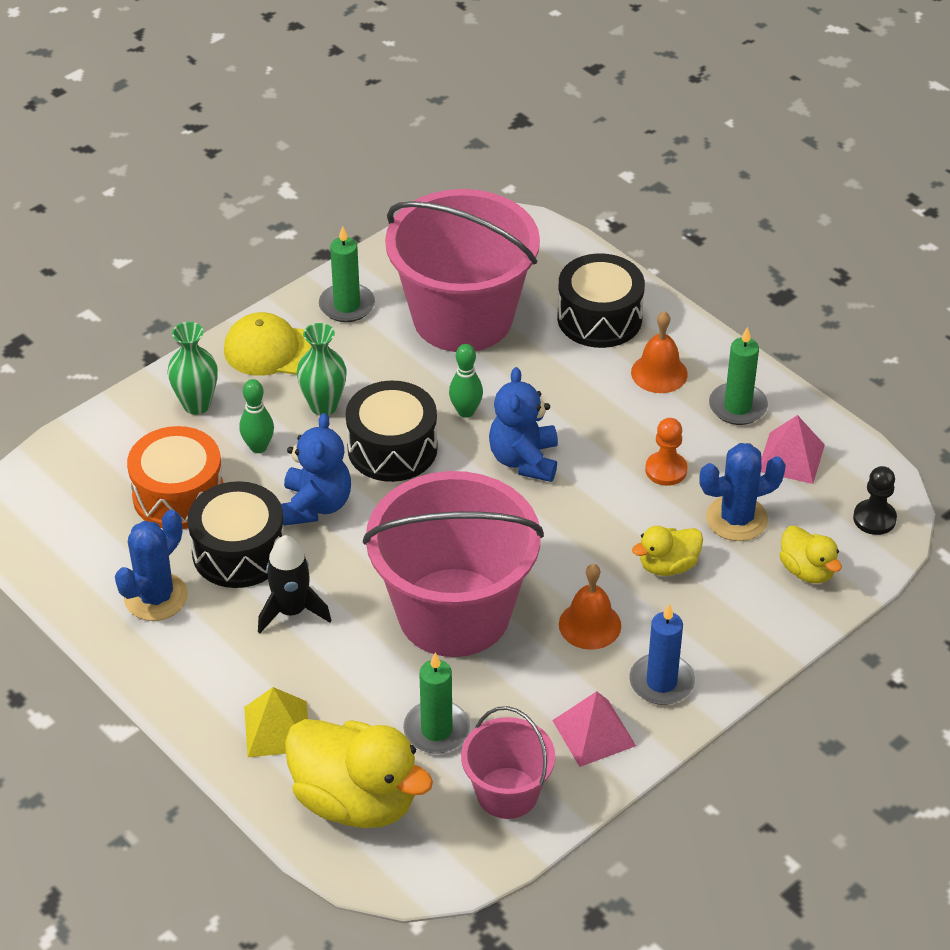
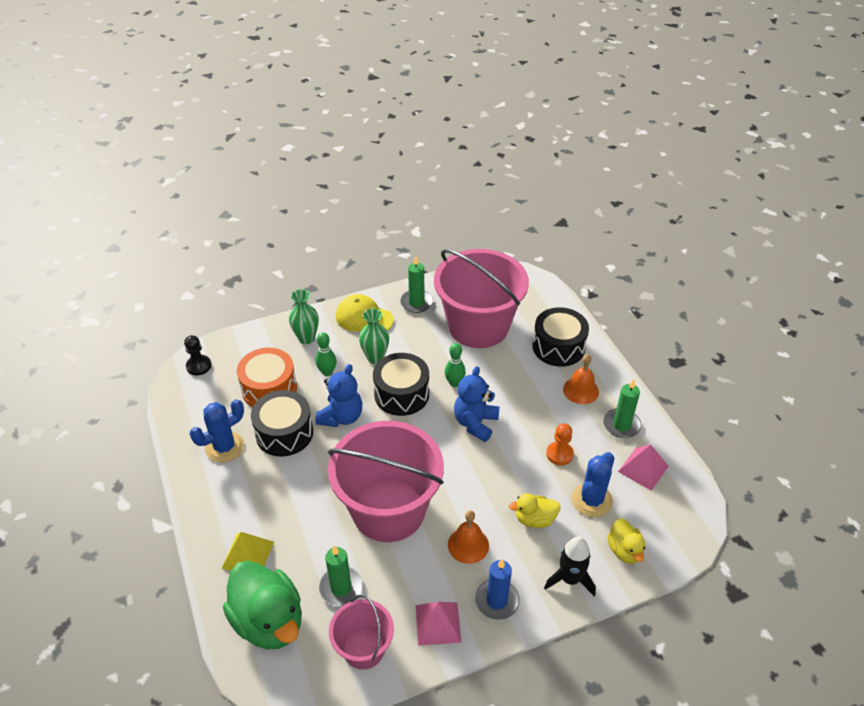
camera: 20 degrees right, 0 degrees up
black rocket [258,535,331,633] -> black rocket moved to [544,537,596,596]
yellow duck [285,719,433,828] -> green duck [223,561,302,650]
blue cactus [699,443,786,541] -> blue cactus turned 60 degrees counterclockwise [572,452,614,517]
black pawn [853,466,897,535] -> black pawn moved to [184,335,211,376]

